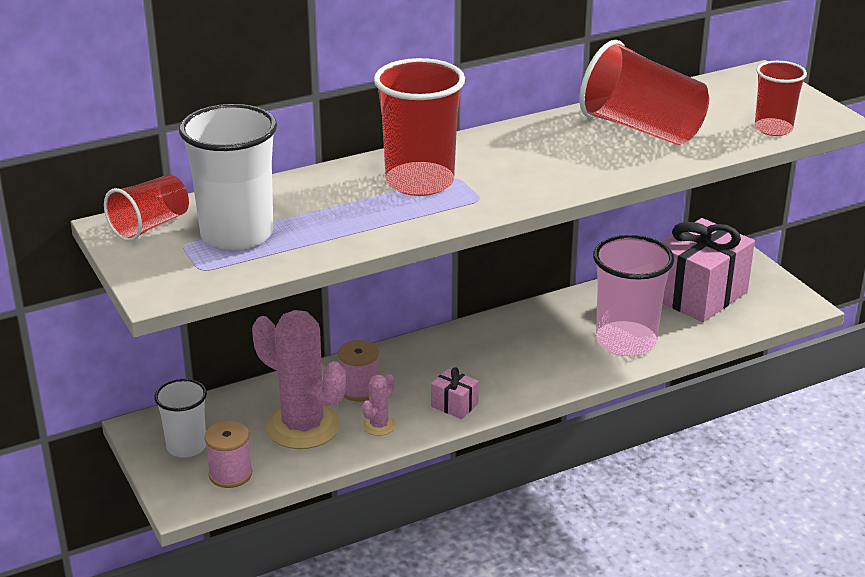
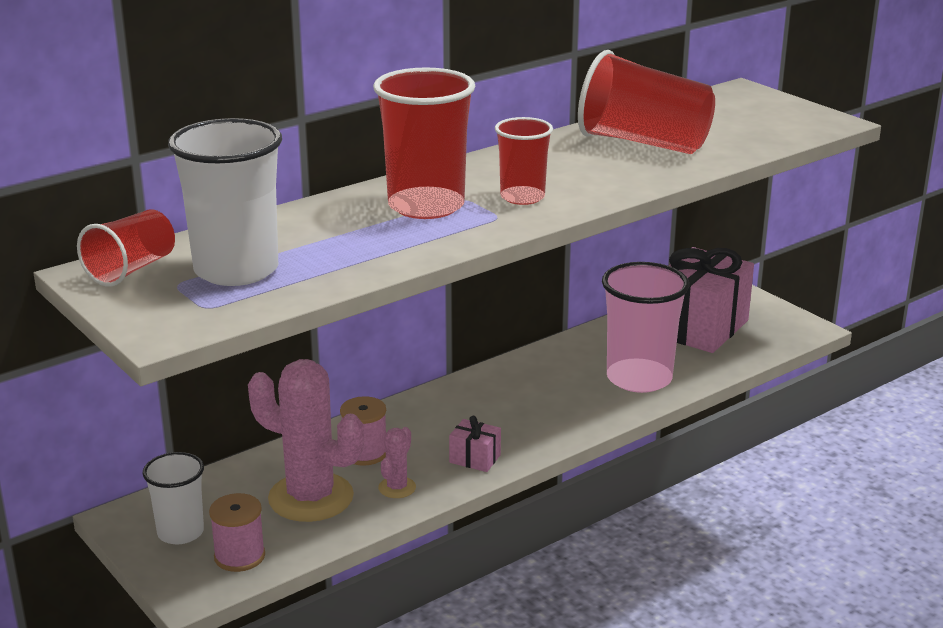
camera: 10 degrees left, 5 degrees down
red cup [755,61,807,136] -> red cup moved to [495,117,553,205]

